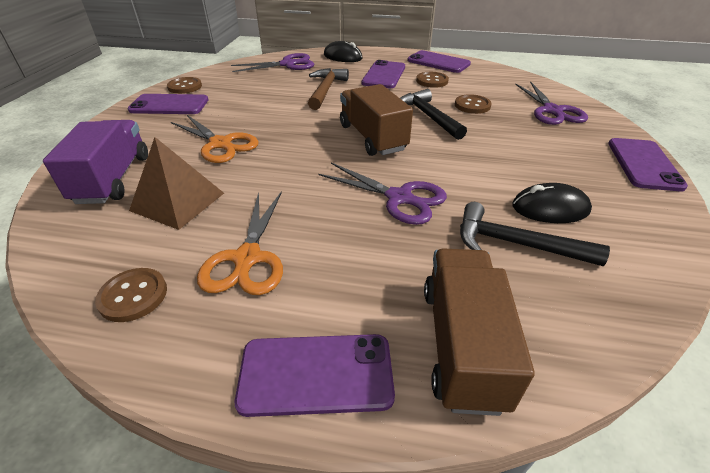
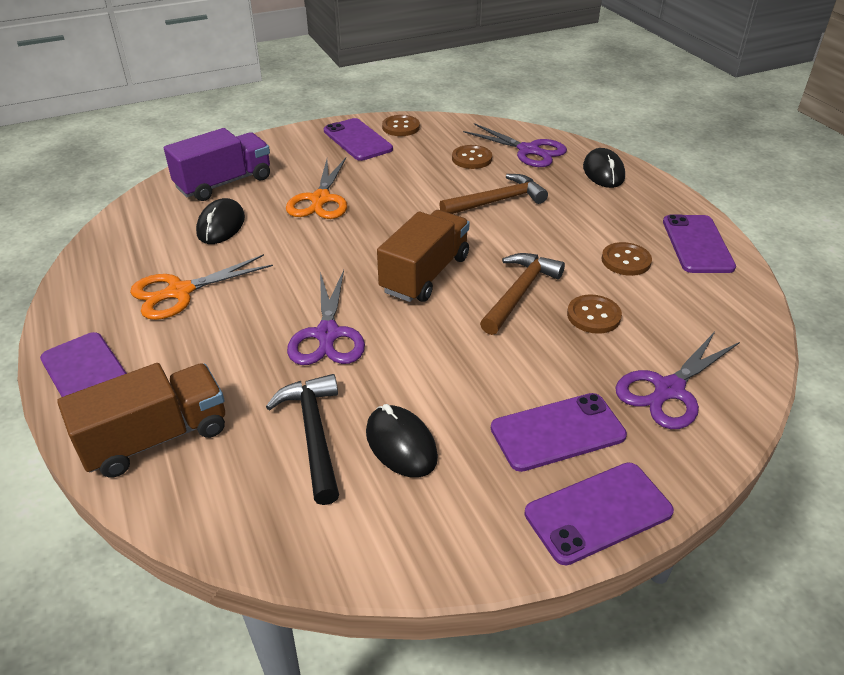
camera: 55 degrees right, 0 degrees up
brown button [95,268,167,322] -> brown button moved to [452,145,492,169]
brown pyramid [129,137,224,230] -> black mouse [196,198,245,244]
purple phone [362,60,405,88] -> purple phone moved to [491,393,627,472]
black hammer [400,89,467,140] -> brown hammer [480,253,565,335]

